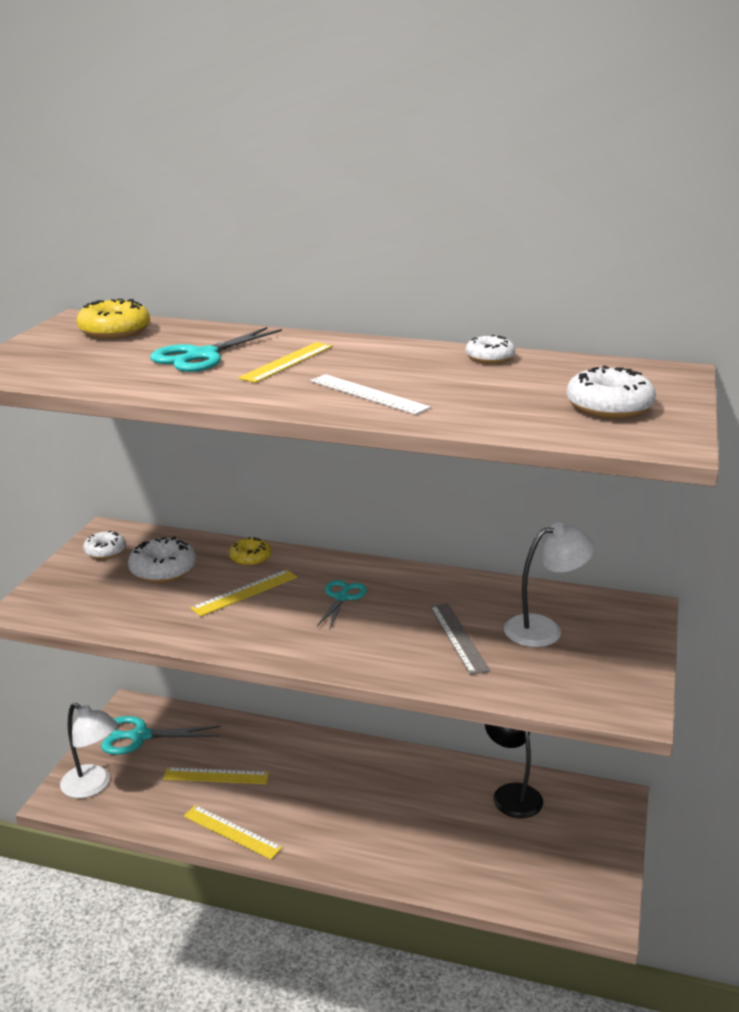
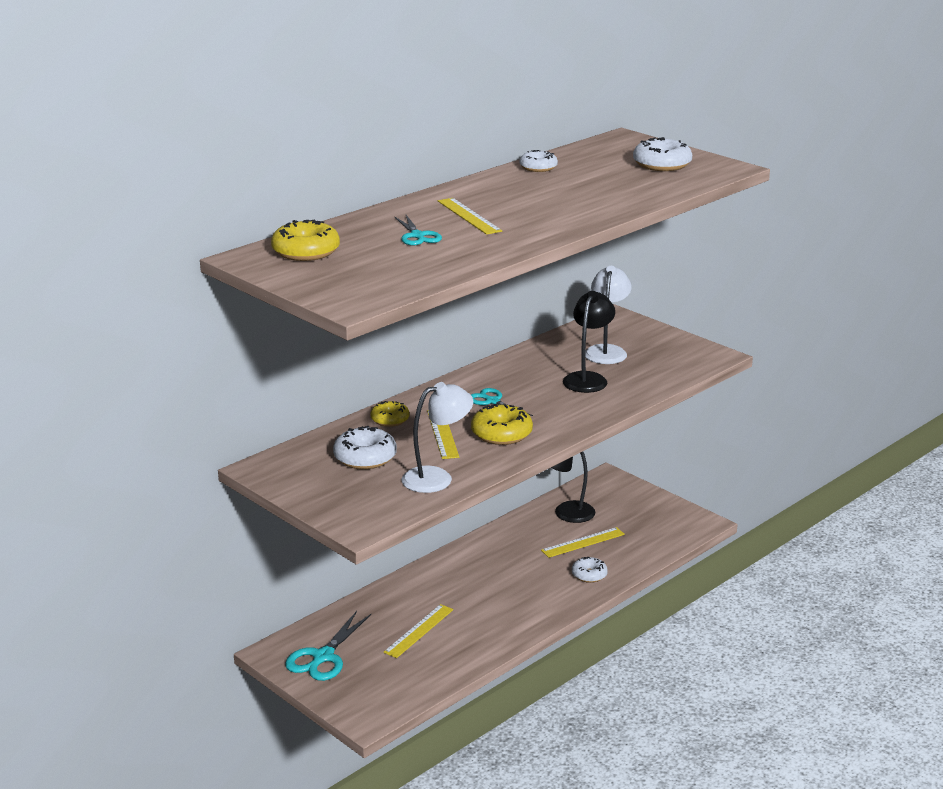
camera: 60 degrees left, 0 degrees up
white lamp [60,703,118,798] -> white lamp moved to [401,382,473,493]
white donut [83,531,126,559] -> white donut moved to [572,557,608,583]
turquoise scissors [150,327,282,372] -> turquoise scissors [394,215,442,246], size x0.64
yellow ruler [184,805,282,860] -> yellow ruler moved to [541,527,625,558]
white ruler [310,374,431,415] -> none
grey ruler [430,603,490,675] -> black lamp [563,291,615,393]
none -> yellow donut [471,404,533,445]

